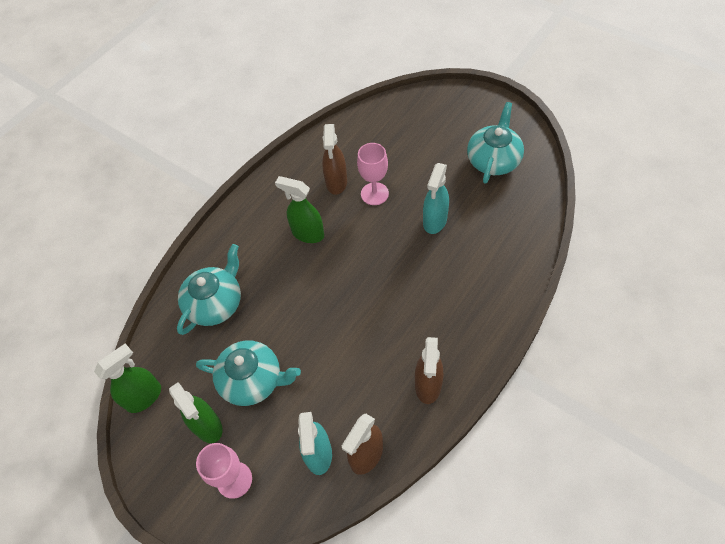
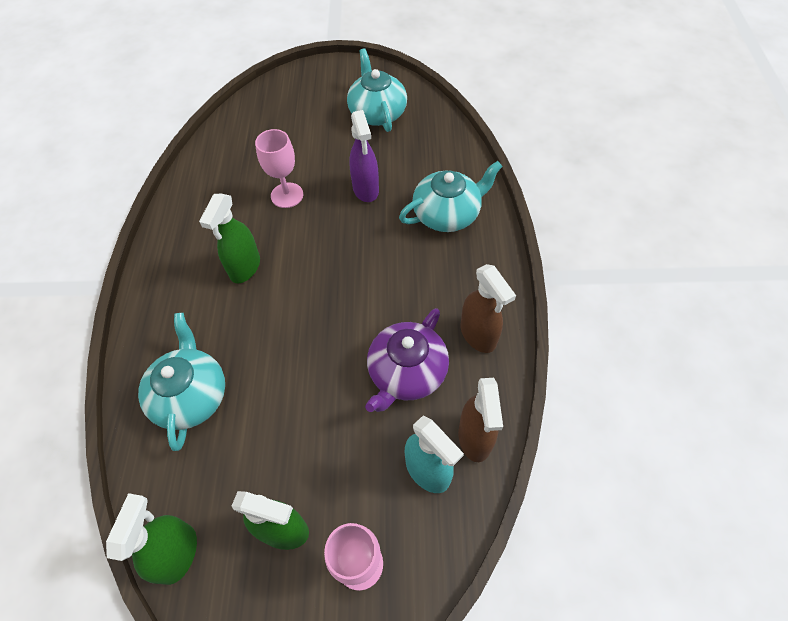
camera: 40 degrees left, 0 degrees up
turquoise teapot [196,340,301,406] -> turquoise teapot moved to [399,161,503,232]
green spray bottle [275,176,324,243] -> green spray bottle turned 60 degrees counterclockwise [199,194,260,283]
brown spray bottle [322,124,347,195] -> none
turquoise spray bottle [423,163,449,234] -> purple spray bottle [349,110,379,202]
none -> purple teapot [365,308,449,412]

